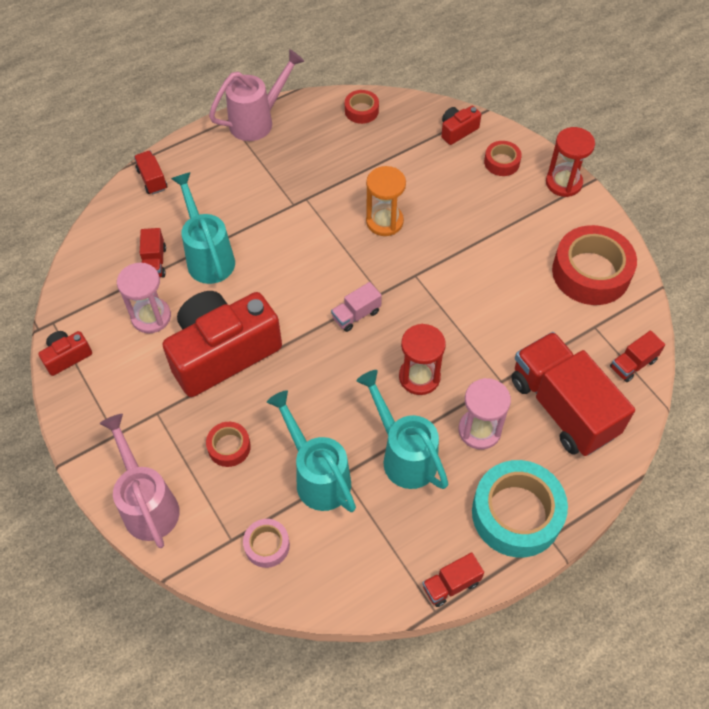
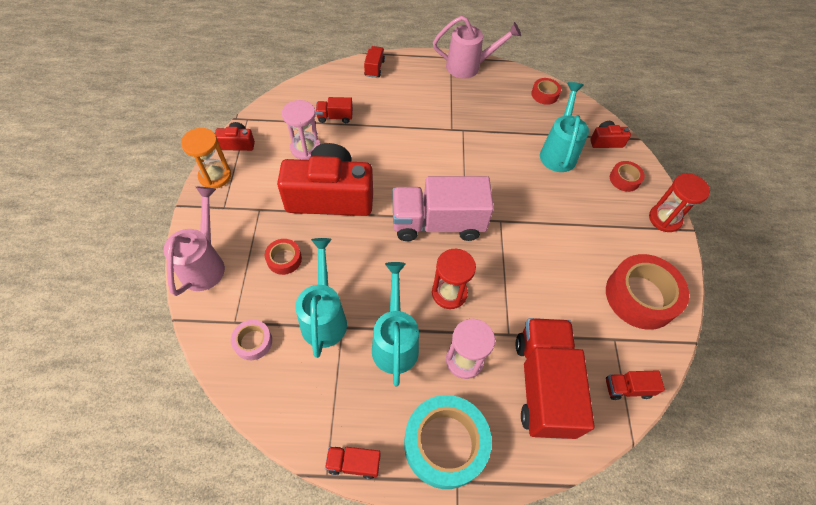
camera: 30 degrees right, 0 degrees up
red truck [140,228,166,277] -> red truck turned 60 degrees clockwise [316,97,353,123]
turquoise watering can [171,172,235,284] -> turquoise watering can moved to [540,82,589,172]
pink truck [331,282,382,332] -> pink truck [393,176,494,241], size x2.29
orange hourglass [366,166,406,236] -> orange hourglass moved to [181,128,231,189]

